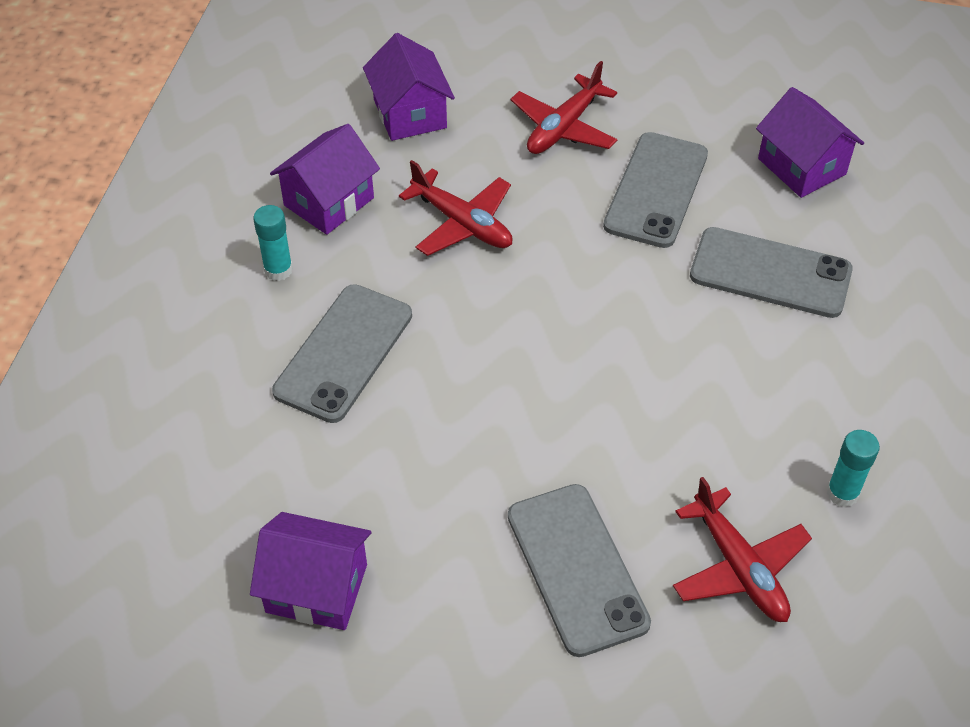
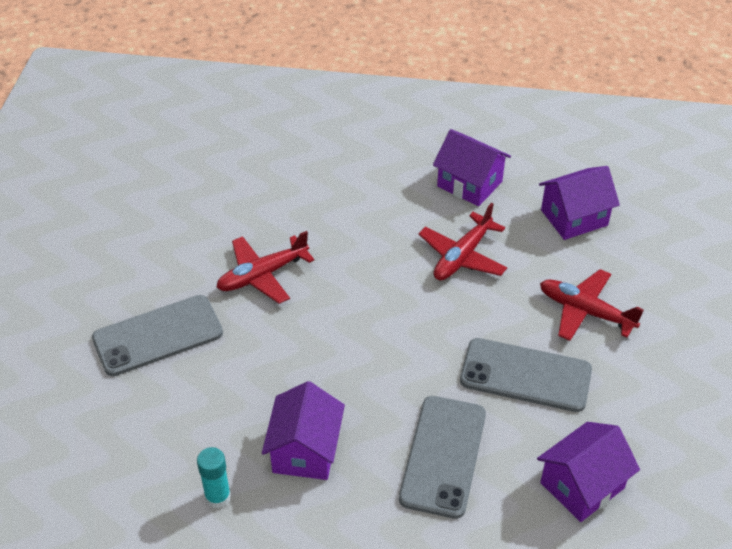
camera: 85 degrees right, 5 degrees down
purple house [250,512,372,630] -> purple house moved to [262,381,345,480]
turquoise glue stick [253,205,293,281] -> none
grey phone [272,284,412,423] -> none
red plane [673,477,812,622] -> red plane moved to [216,231,314,304]

